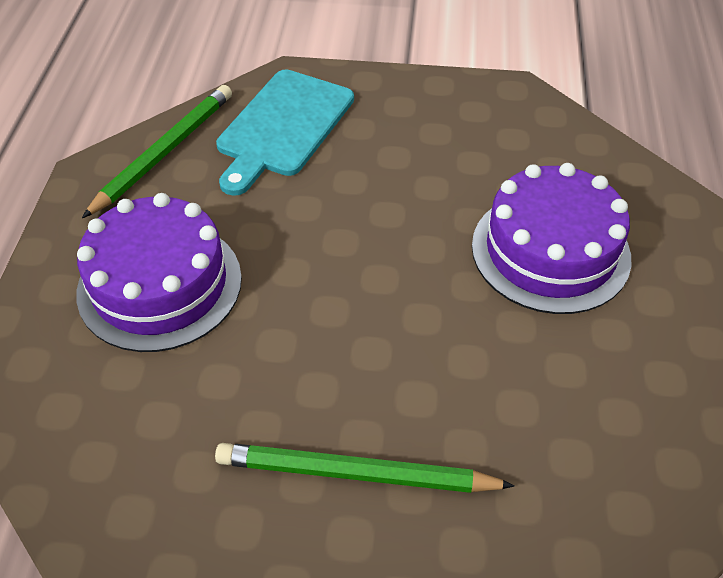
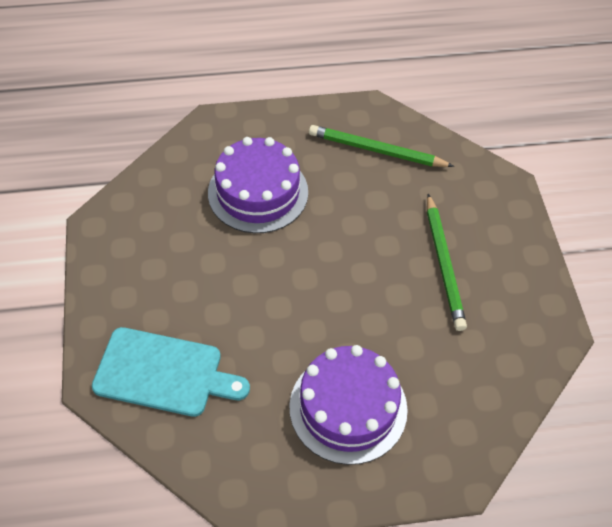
camera: 105 degrees left, 5 degrees up
green pencil [82,85,232,218] -> green pencil moved to [309,125,454,167]

